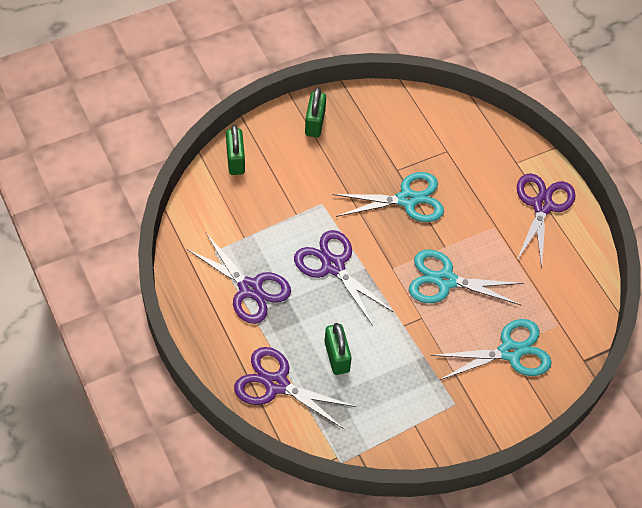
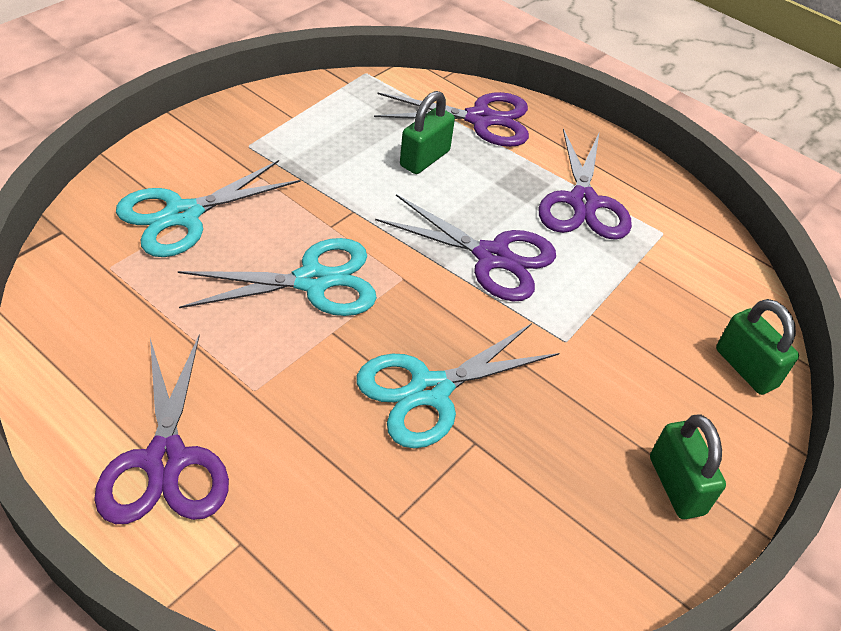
camera: 155 degrees right, 10 degrees down
purple scissors [187,232,291,324] -> purple scissors turned 105 degrees counterclockwise [539,128,632,240]
green padlock [325,323,352,375] -> green padlock turned 75 degrees clockwise [400,91,455,174]

